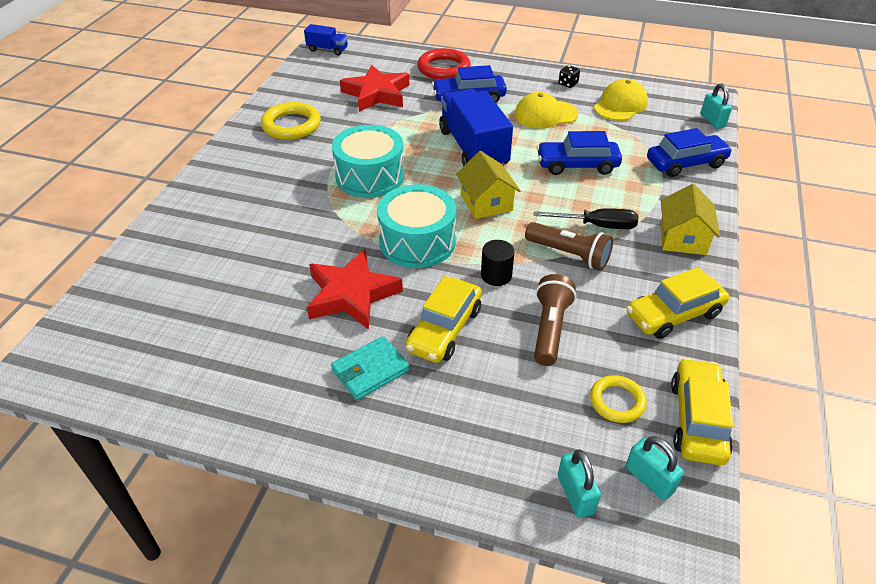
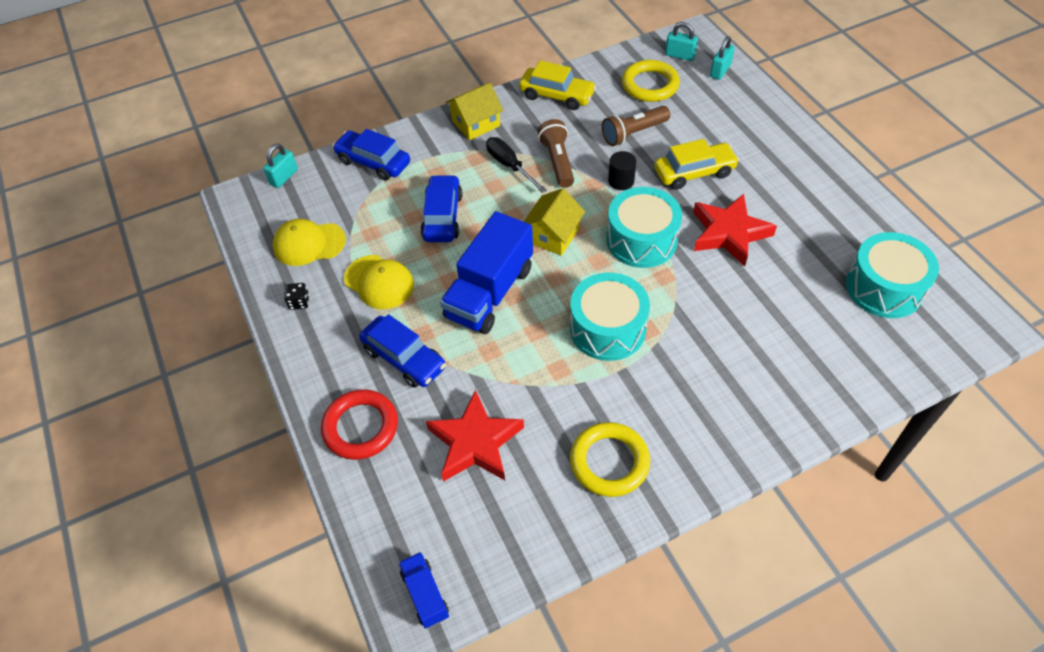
camera: 130 degrees left, 10 degrees up
turquoise wallet [331,336,410,400] -> none
blue car [537,131,622,175] -> blue car turned 135 degrees counterclockwise [420,175,463,242]
yellow ring [590,375,647,423] -> yellow ring [622,60,680,102], size x1.60
turquoise padlock [626,436,684,500] -> turquoise padlock turned 75 degrees counterclockwise [665,22,698,61]
yellow car [671,358,733,465] -> none
none -> turquoise drum [846,232,939,318]

